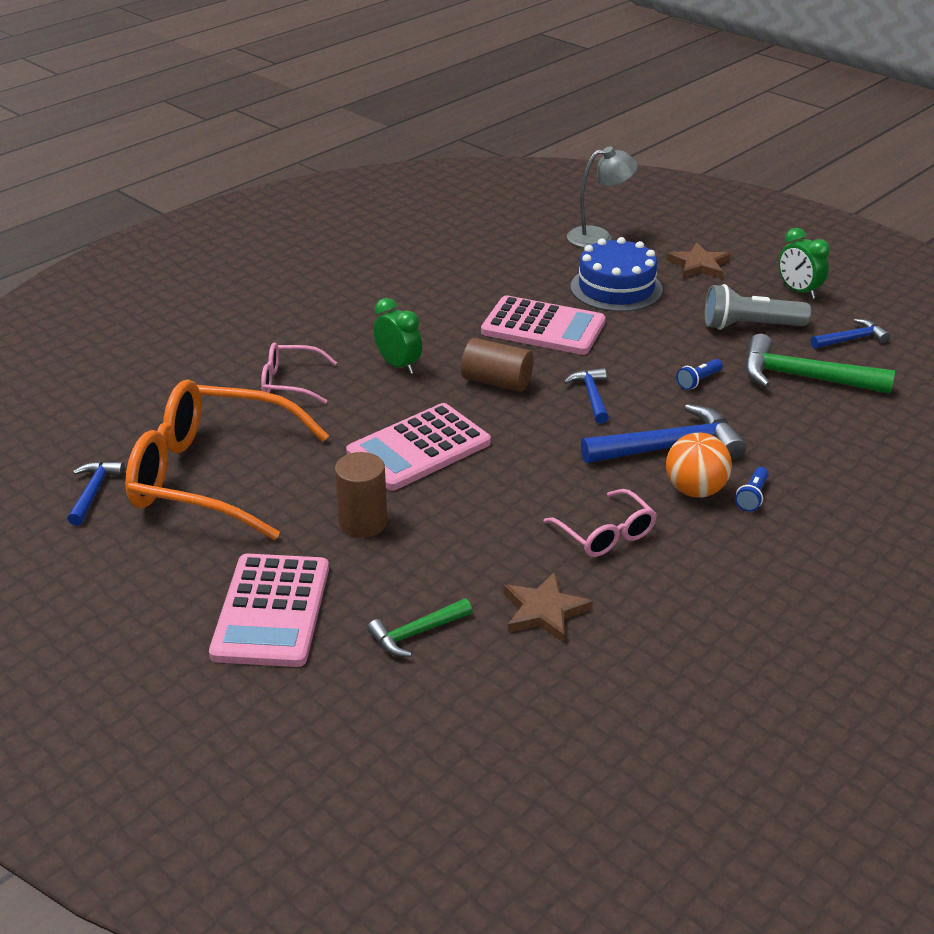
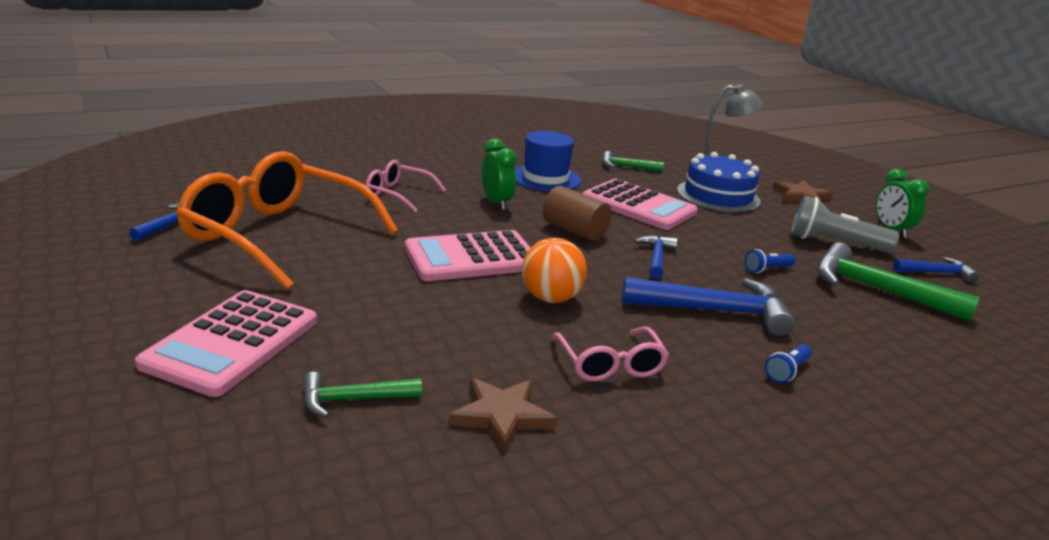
camera: 15 degrees right, 10 degrees down
brown cylinder [335,452,387,538] -> none
orange ball [666,433,732,498] -> orange ball moved to [522,238,587,303]
none -> blue hat [515,131,581,191]
none -> green hammer [603,151,664,172]

